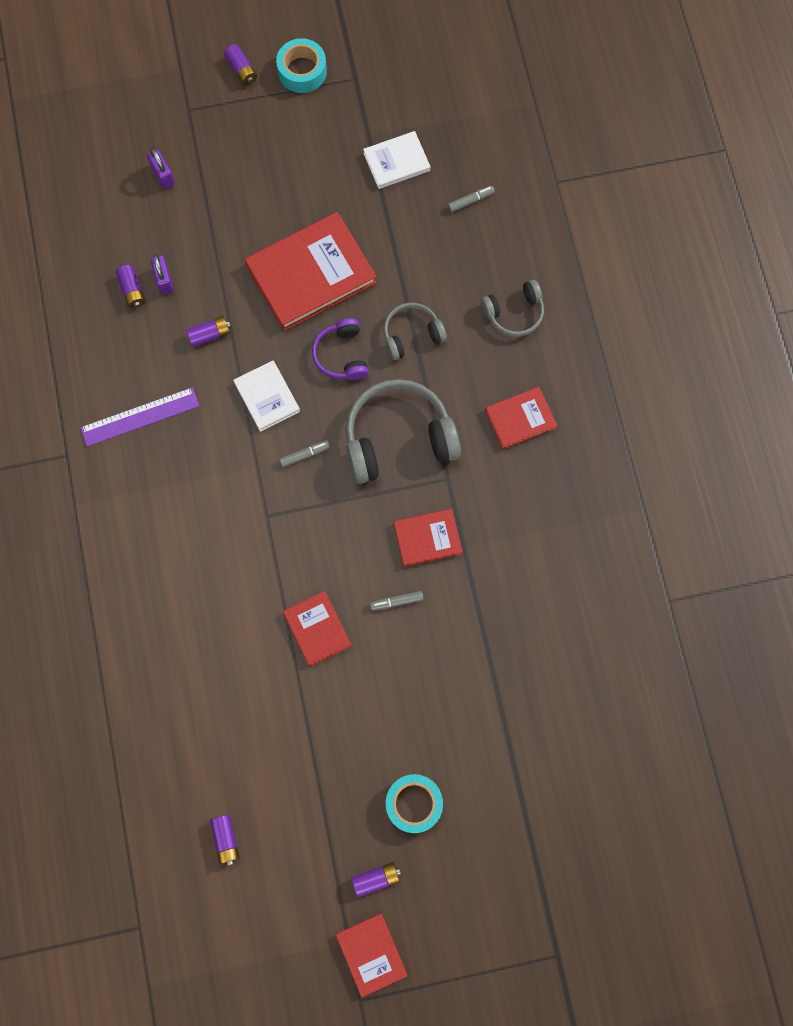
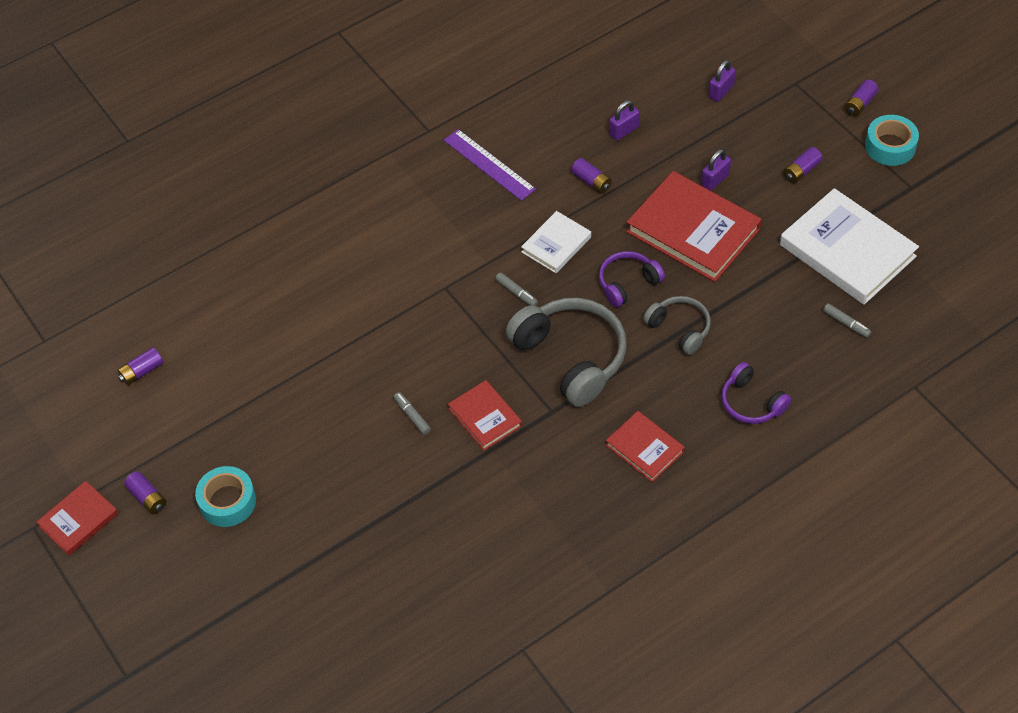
camera: 70 degrees right, 20 degrees down
purple battery [115,265,145,308] -> purple battery moved to [783,147,822,183]
red book [283,591,352,667] -> none
white book [363,131,430,189] -> white book [780,188,919,305], size x1.85
grey headphones [481,280,544,337] -> purple headphones [721,362,791,424]
none -> purple padlock [701,149,731,191]

